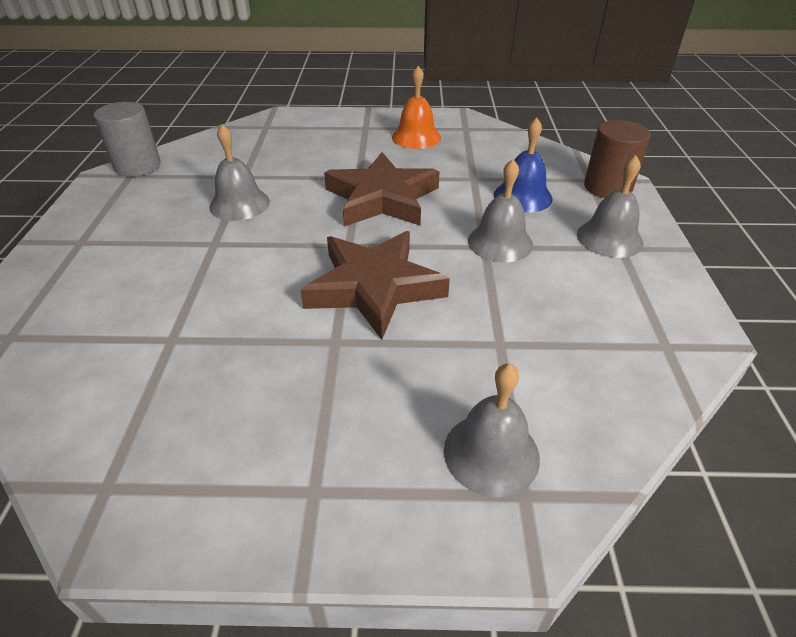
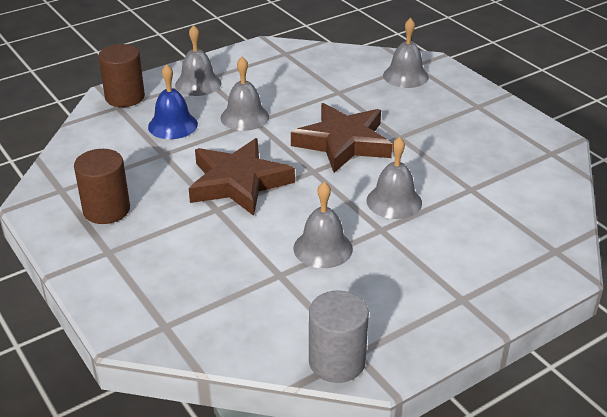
camera: 125 degrees left, 5 degrees down
orange bell [392,66,441,149] -> brown cylinder [74,149,130,224]
none -> grey bell [366,137,422,219]

